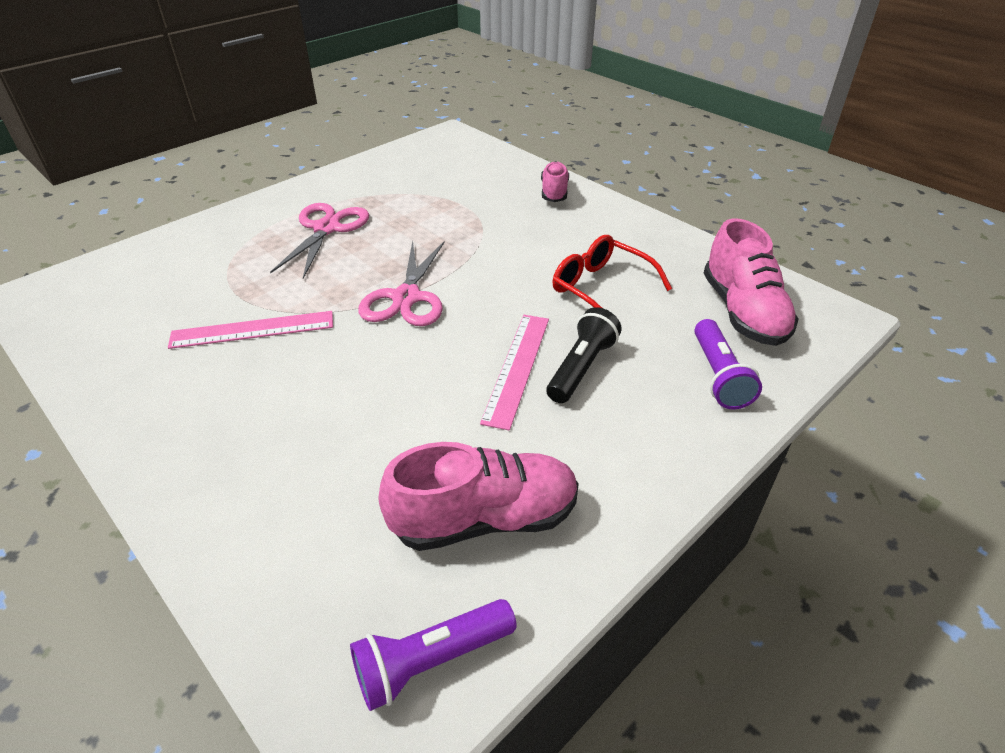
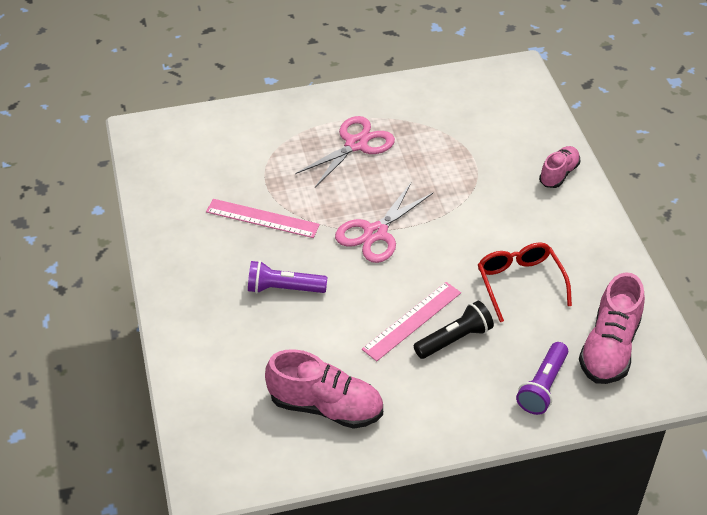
camera: 30 degrees right, 5 degrees up
purple flashlight [350,599,517,711] -> purple flashlight moved to [248,261,327,294]

